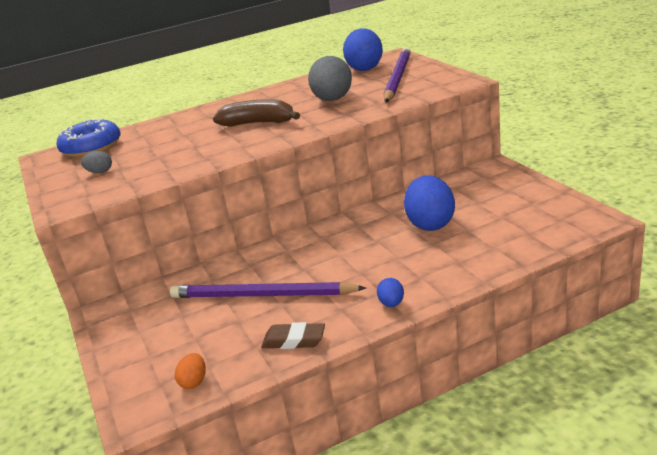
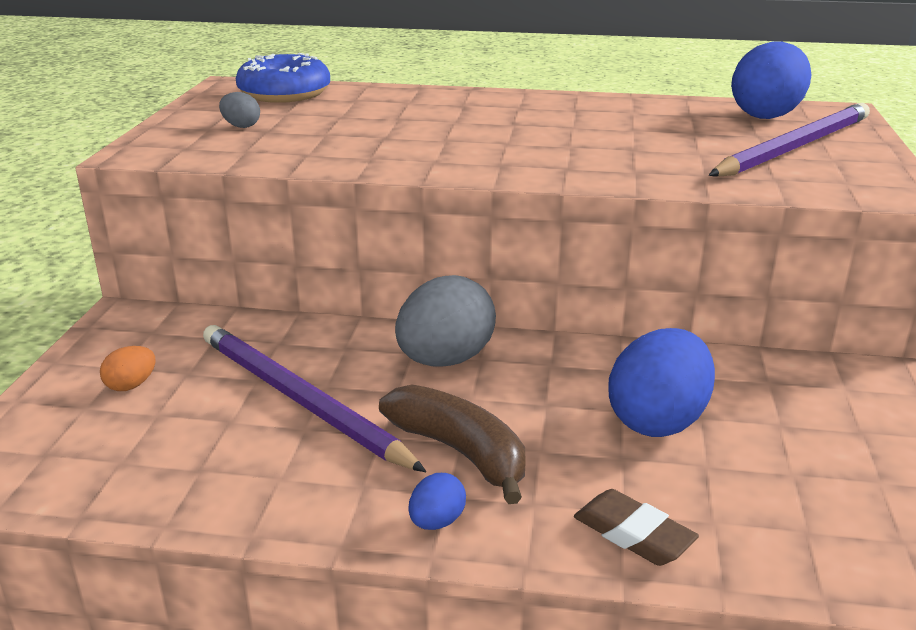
camera: 30 degrees right, 0 degrees up
orange egg [175,353,206,389] -> orange egg moved to [100,346,156,391]
brown banana [213,99,300,126] -> brown banana moved to [379,384,526,504]
brown eraser [261,322,325,349] -> brown eraser moved to [574,489,699,566]
grey egg [308,56,352,101] -> grey egg moved to [395,275,496,367]

